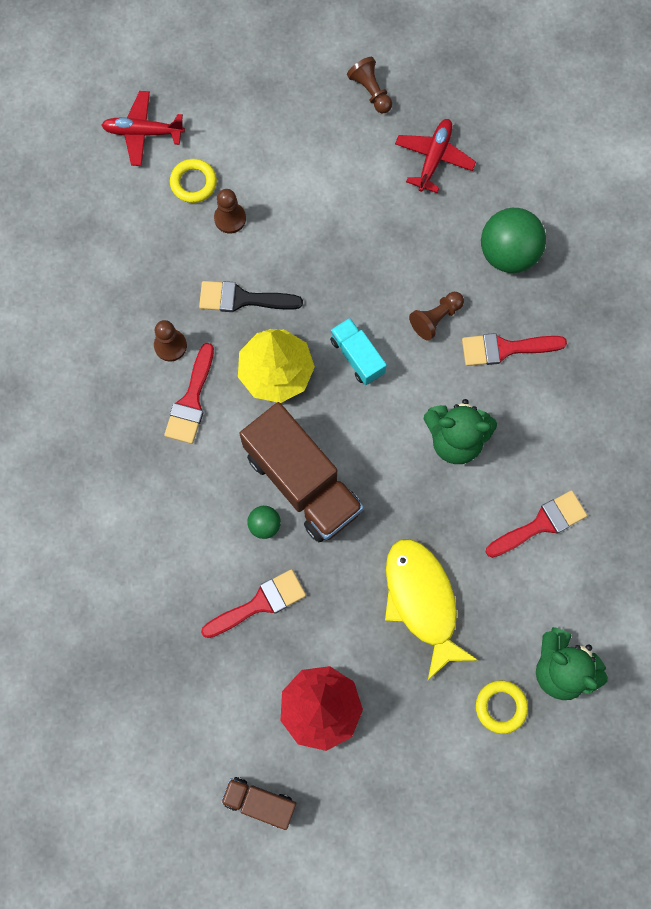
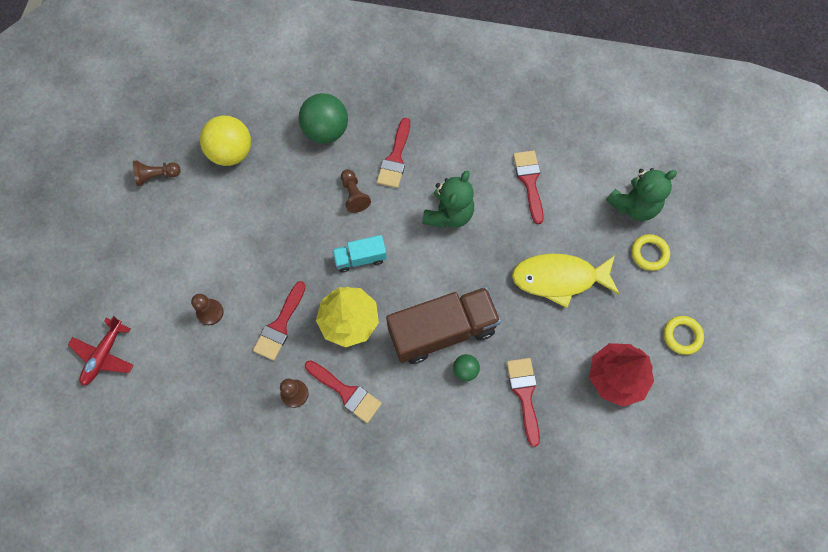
camera: 70 degrees left, 5 degrees down
yellow ring [170,159,217,203] -> yellow ring moved to [664,316,704,355]
black brush [199,281,303,312] -> red brush [253,281,306,361]
brown truck [221,777,296,830] -> none
red plane [395,119,476,193] -> yellow ball [200,116,251,166]

